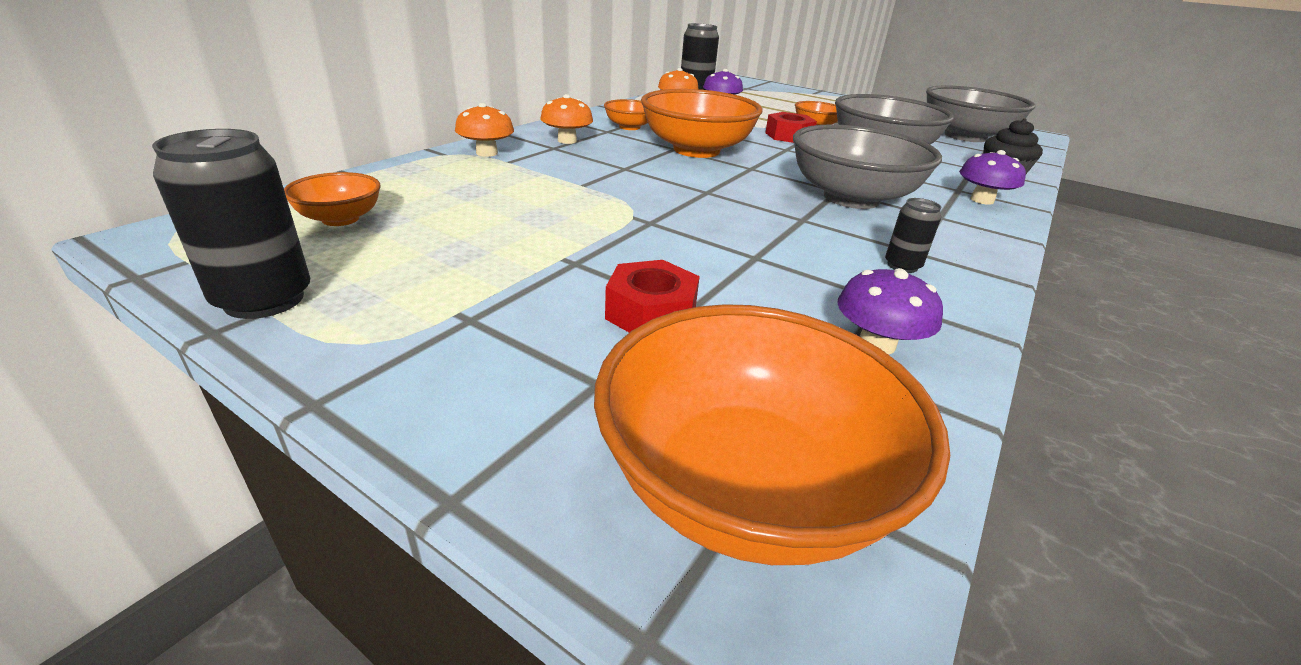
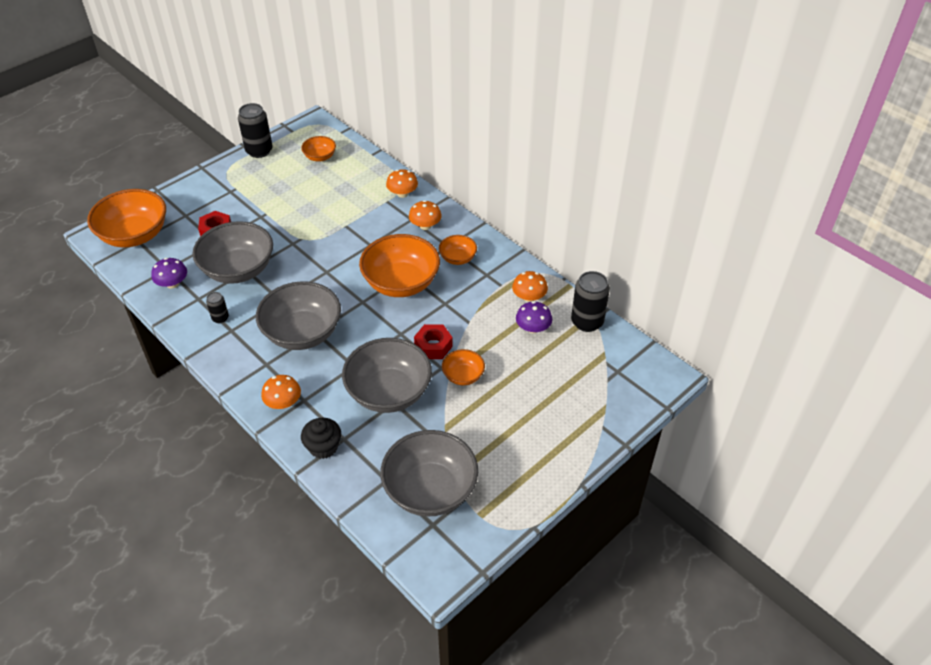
camera: 105 degrees right, 15 degrees up
purple mushroom [959,150,1026,205] -> orange mushroom [261,375,301,409]
none -> grey bowl [193,221,273,284]

